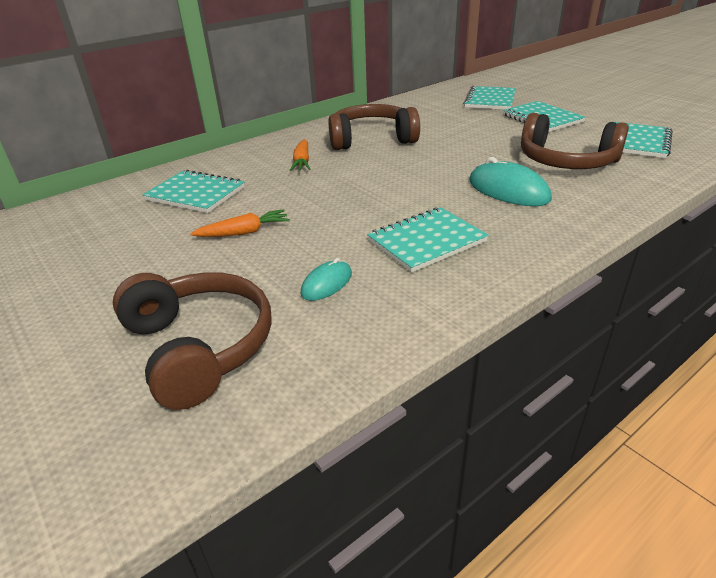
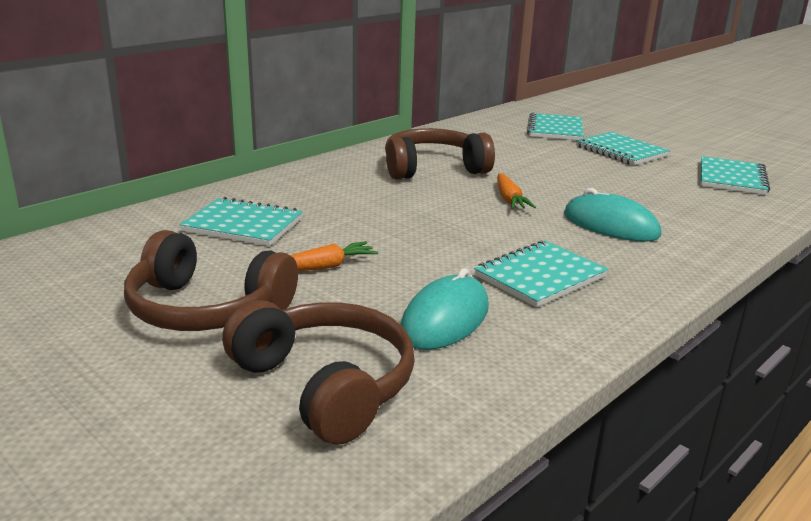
camera: 10 degrees left, 10 degrees down
orange carrot [290,139,310,171] -> orange carrot moved to [497,173,536,209]
turquoise mouse [301,258,352,301] -> turquoise mouse [401,268,489,350], size x1.73
brown headphones [521,113,629,169] -> brown headphones moved to [124,230,298,331]

